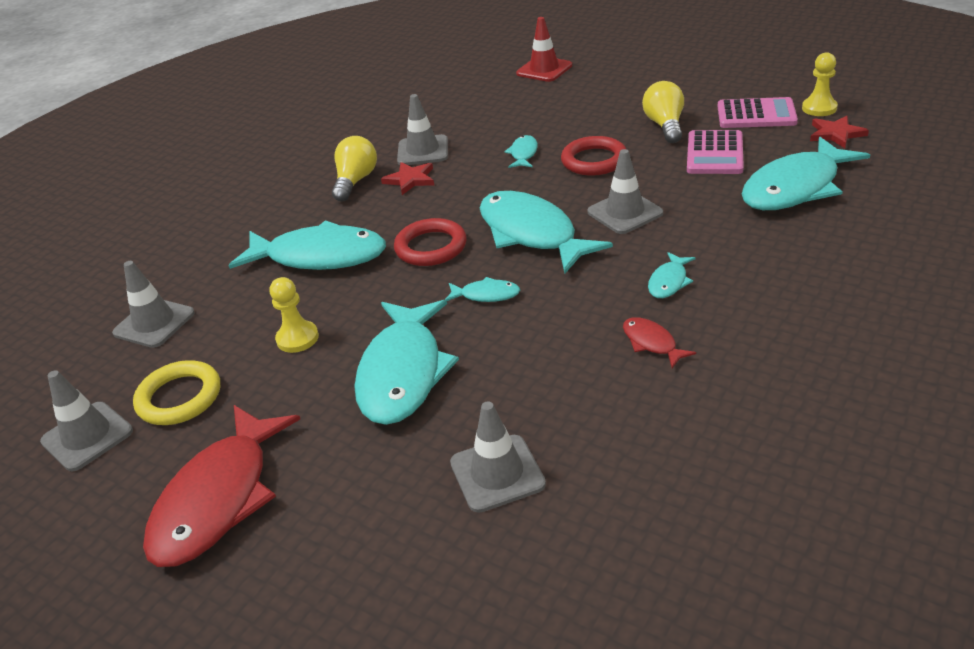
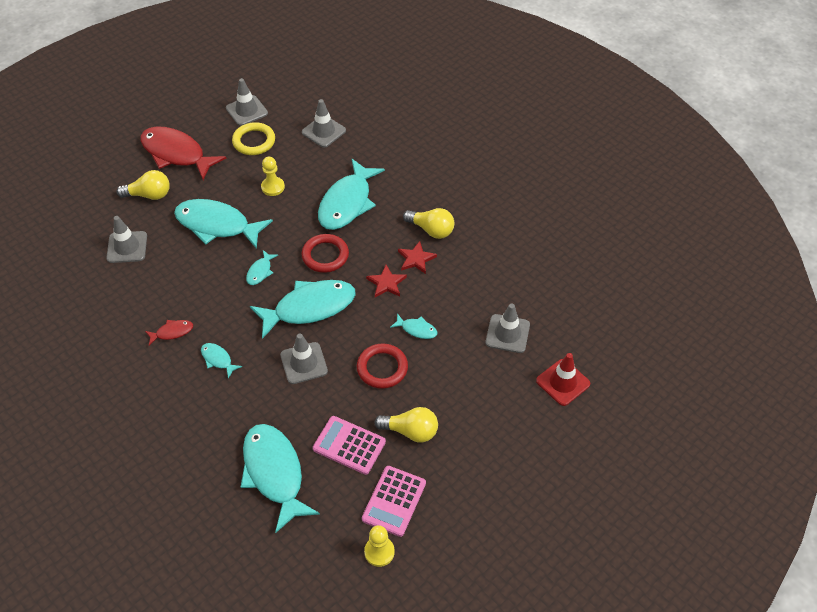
camera: 100 degrees right, 15 degrees up
grey traffic cone [397,94,448,165] -> grey traffic cone moved to [485,303,530,353]
red star [810,116,869,148] -> red star moved to [366,265,407,297]
none -> yellow light bulb [117,170,170,200]

